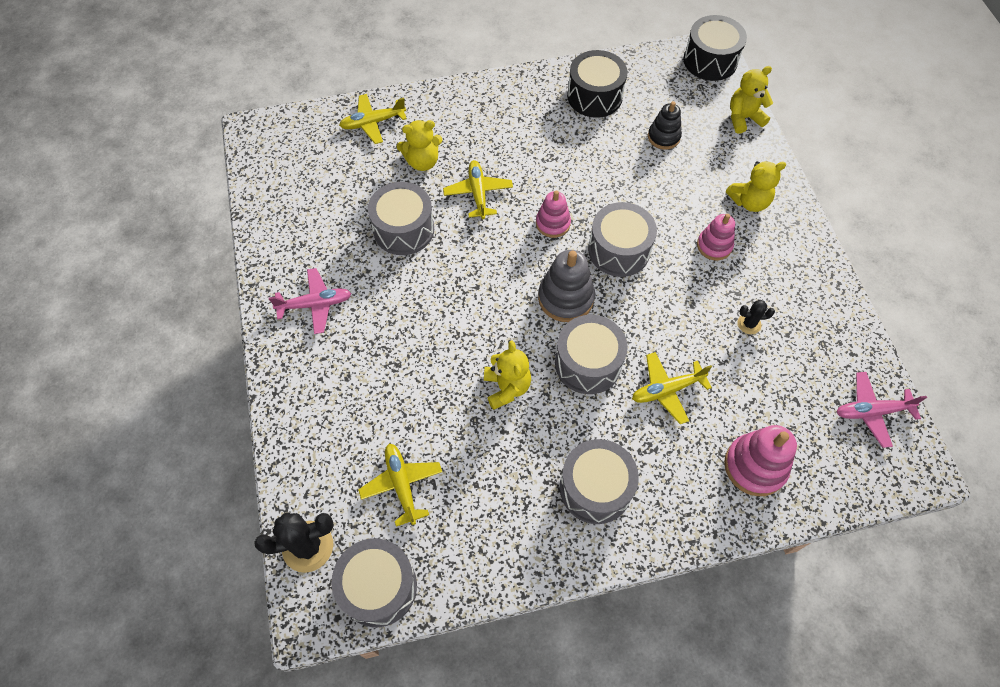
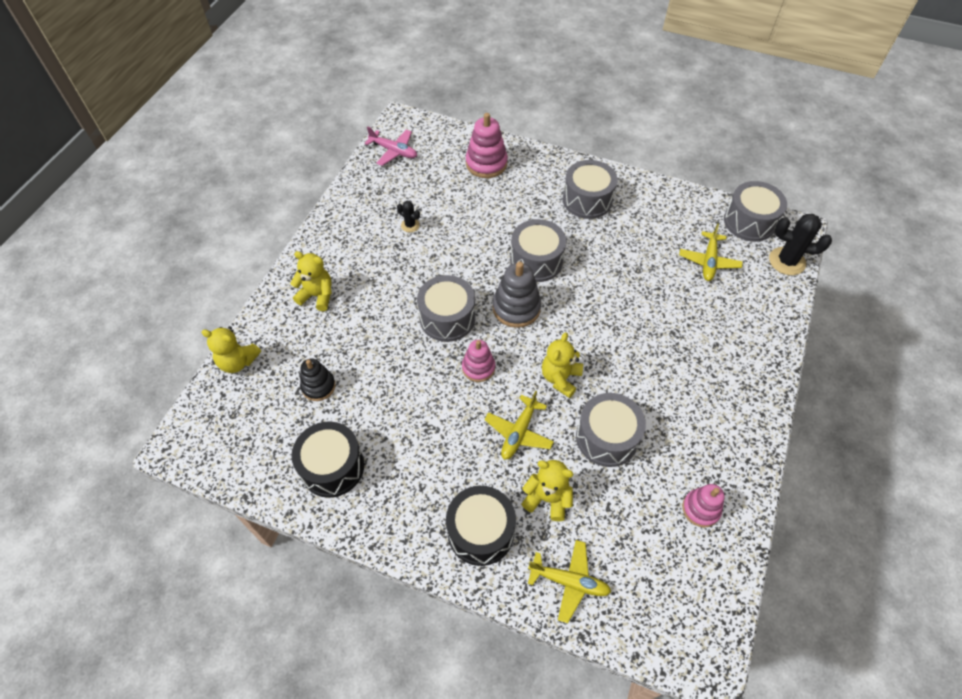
camera: 145 degrees left, 5 degrees down
pink plane [269,268,352,334] -> none
yellow teddy bear [484,340,531,410] -> yellow teddy bear moved to [542,332,583,398]
yellow plane [632,352,712,424] -> none
black drum [683,15,747,81] -> black drum moved to [446,486,516,566]
pink stacking toy [697,214,735,260] -> pink stacking toy moved to [682,484,724,527]

